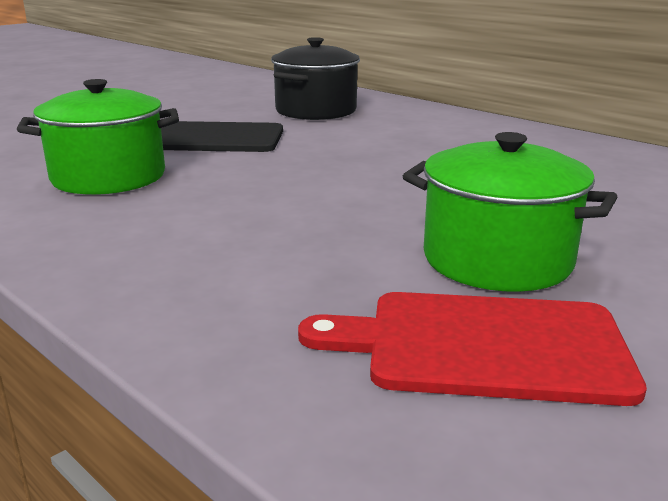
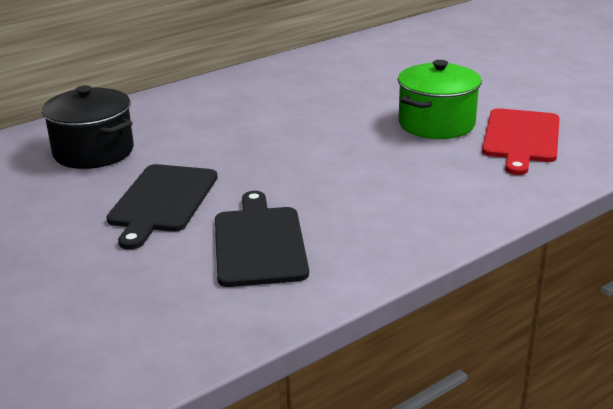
camera: 80 degrees left, 5 degrees up
green pot [17,79,179,195] -> black cutting board [215,191,309,287]

